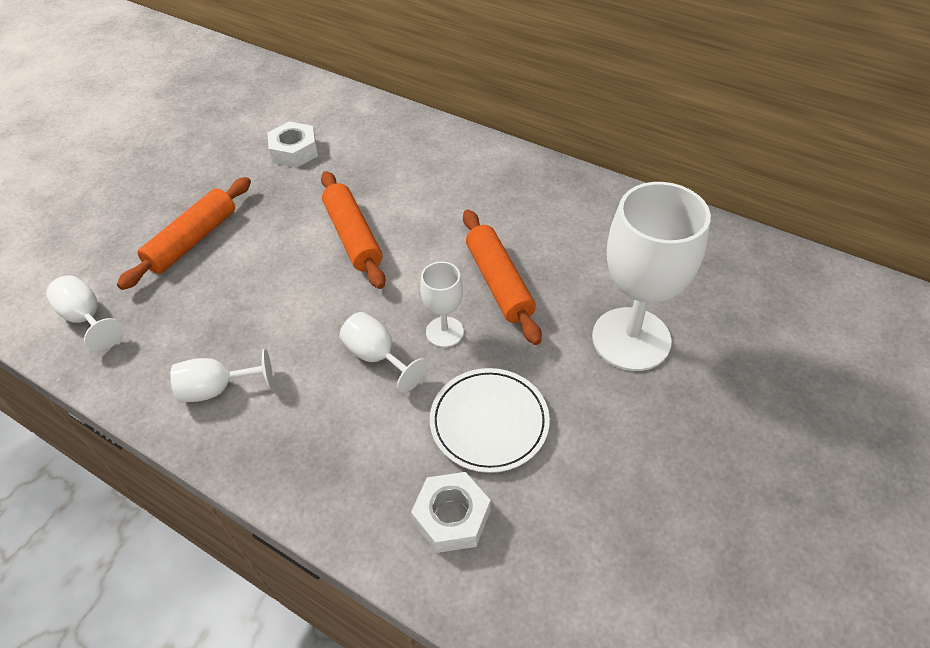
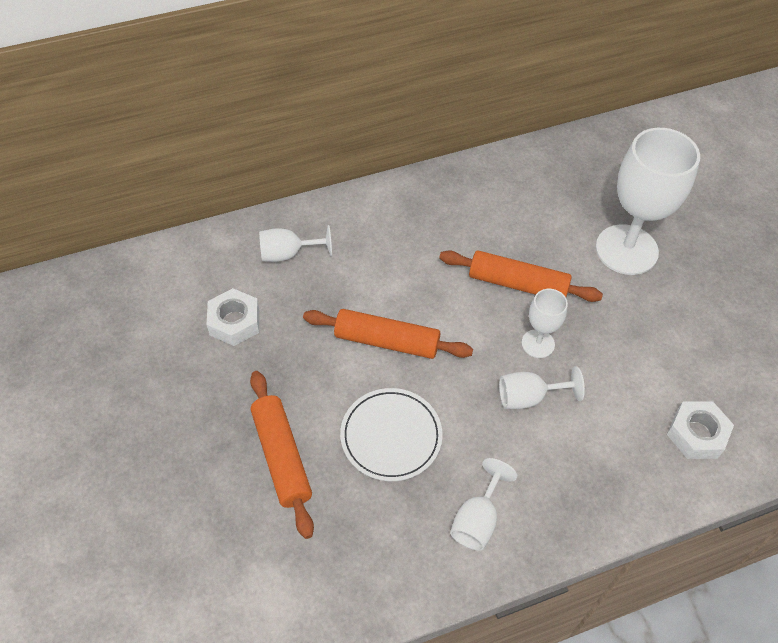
camera: 55 degrees left, 5 degrees up
white goblet [46,275,124,351] -> white goblet moved to [259,225,332,262]
white plate [430,368,550,473] -> white plate moved to [340,388,443,481]

